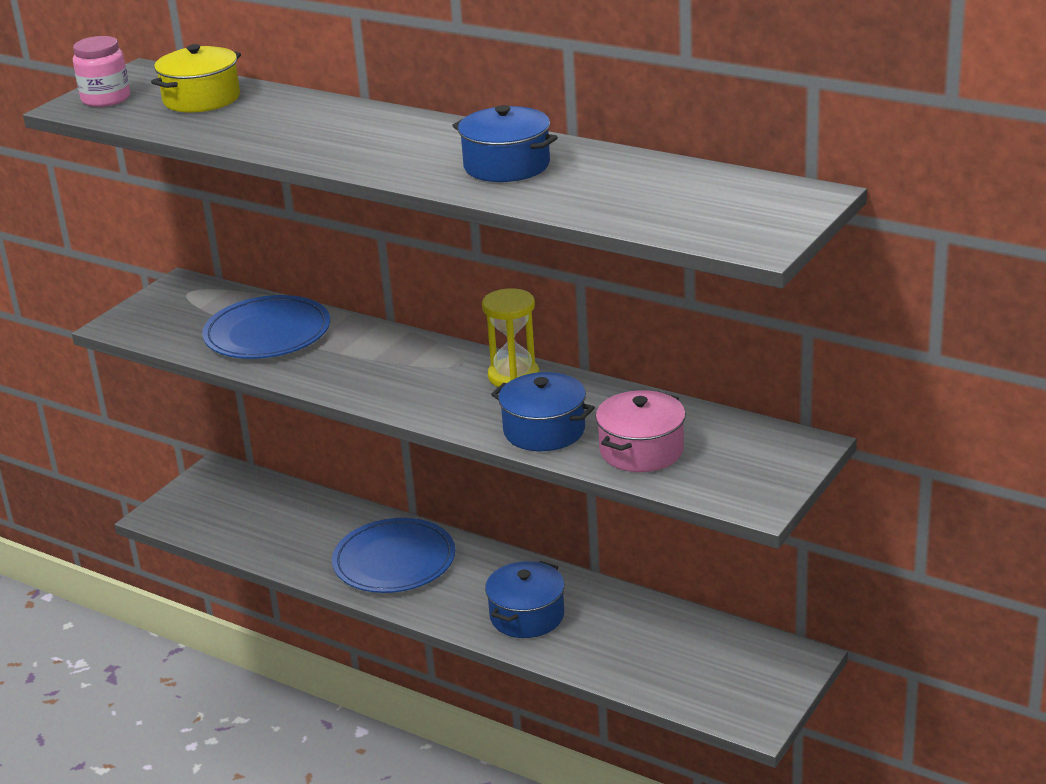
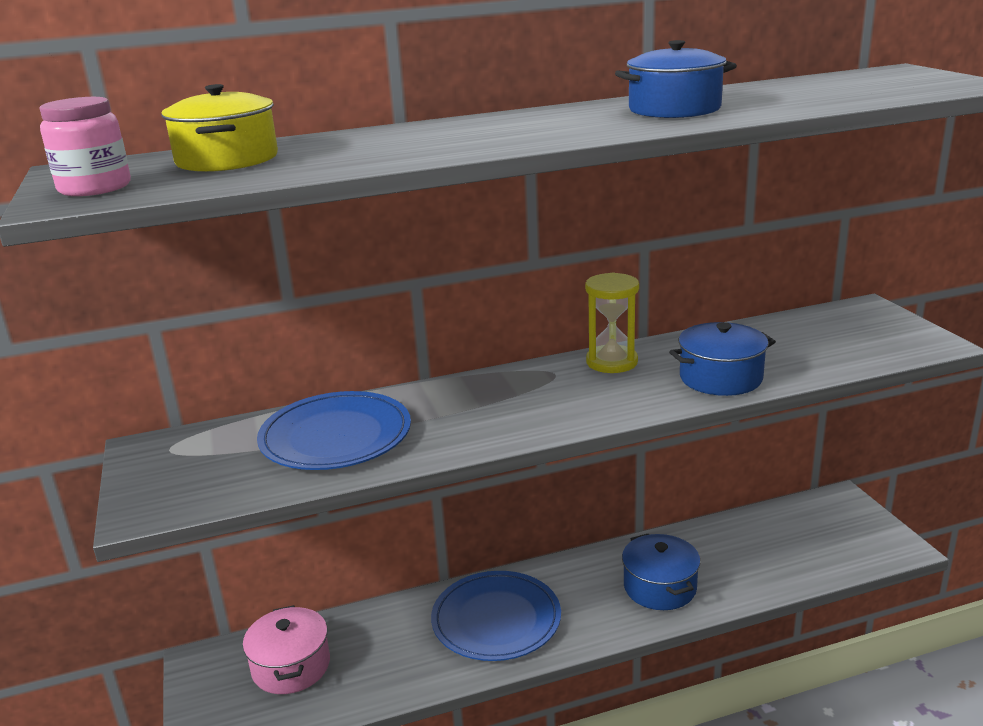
camera: 50 degrees left, 5 degrees down
pink pot [596,390,686,472] -> pink pot moved to [243,605,330,694]

